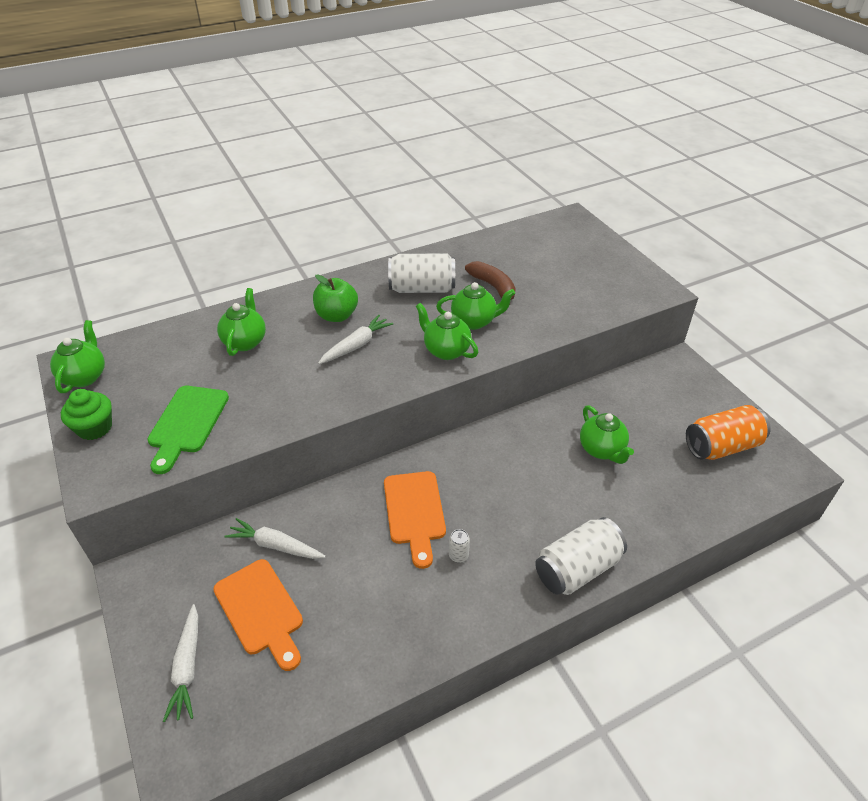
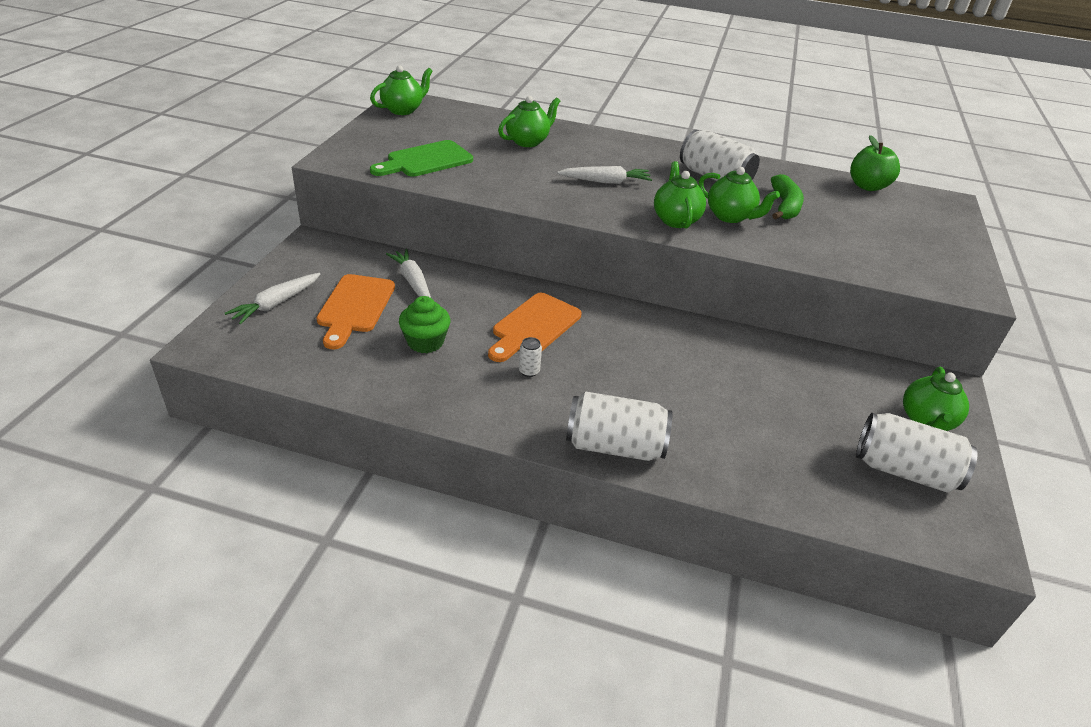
camera: 40 degrees right, 5 degrees down
green cupcake [61,389,112,440] -> green cupcake moved to [399,296,450,353]
green apple [313,275,358,322] -> green apple moved to [850,135,900,191]
brown banana [465,261,516,306] -> green banana [771,174,804,220]
green teapot [580,405,634,464] -> green teapot moved to [903,367,969,431]
orange can [686,405,771,460] -> white can [856,413,978,493]

